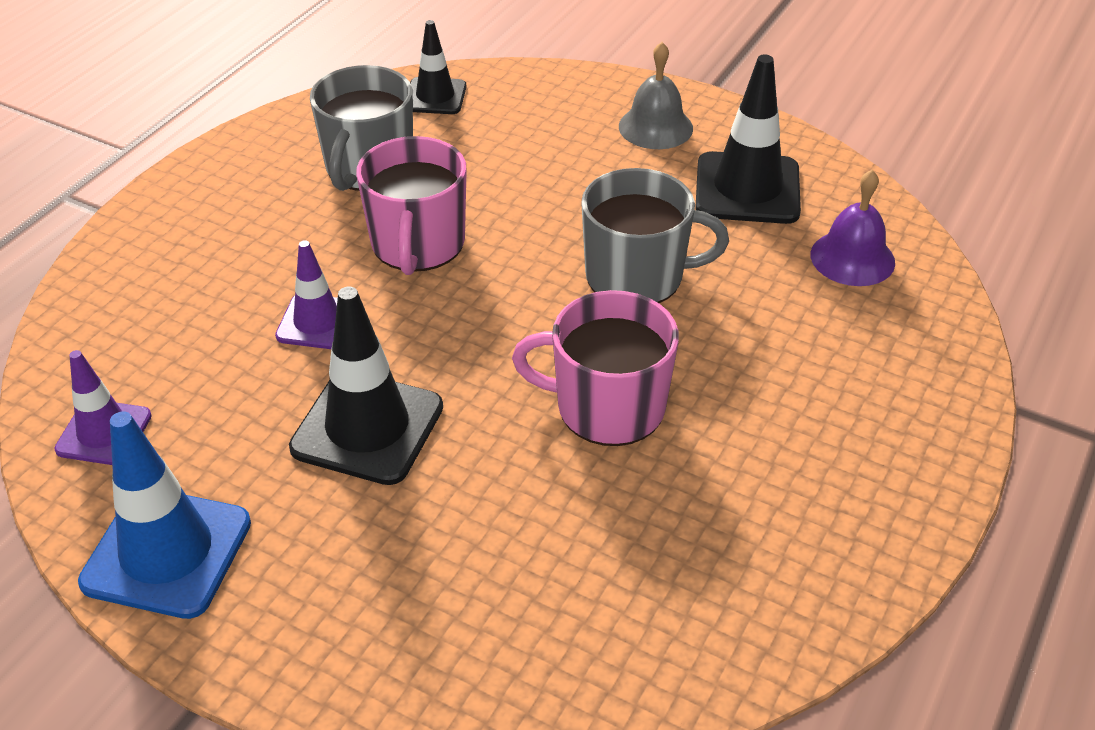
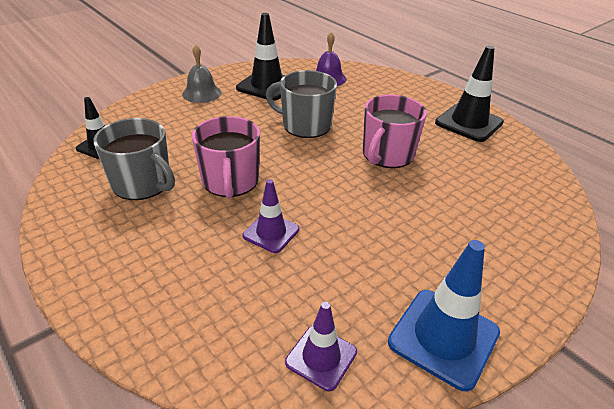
camera: 70 degrees left, 5 degrees down
black traffic cone [289,286,443,485] -> black traffic cone moved to [435,46,504,142]
pink mug [356,136,467,275] -> pink mug turned 60 degrees clockwise [192,116,260,199]
grey mug [581,168,729,303] -> grey mug turned 90 degrees counterclockwise [266,70,337,138]

